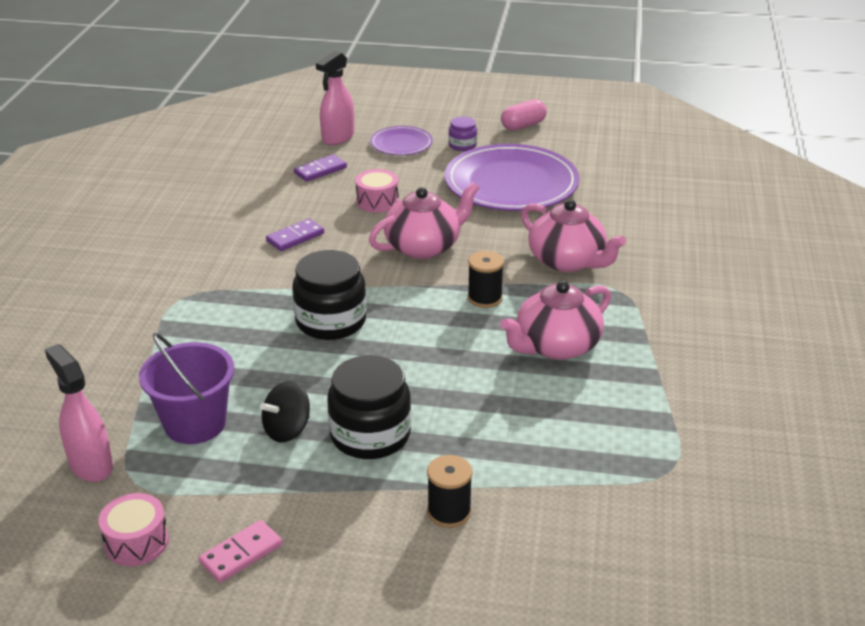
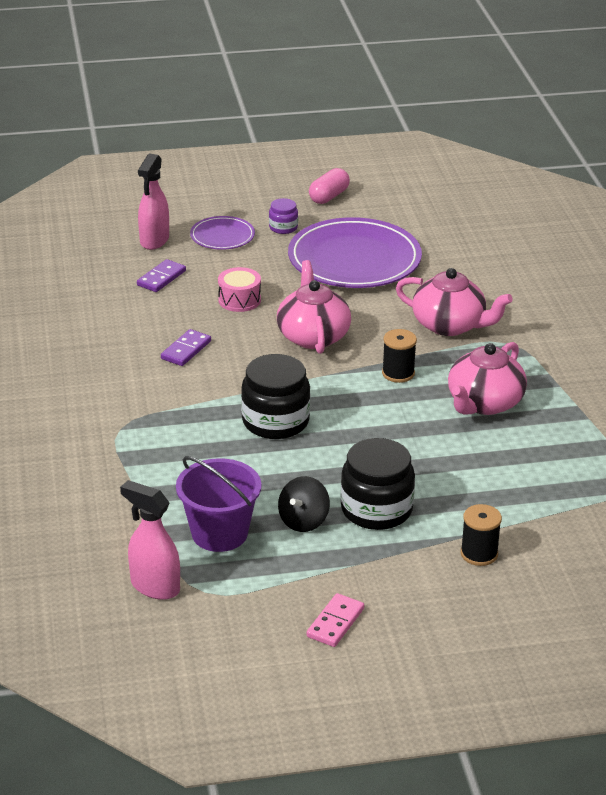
camera: 20 degrees left, 0 degrees up
pink drum [98,493,169,566] -> none
pink teapot [369,182,479,259] -> pink teapot turned 45 degrees counterclockwise [277,260,351,354]

